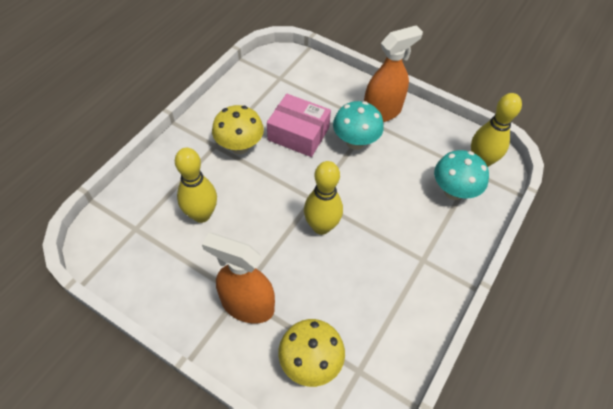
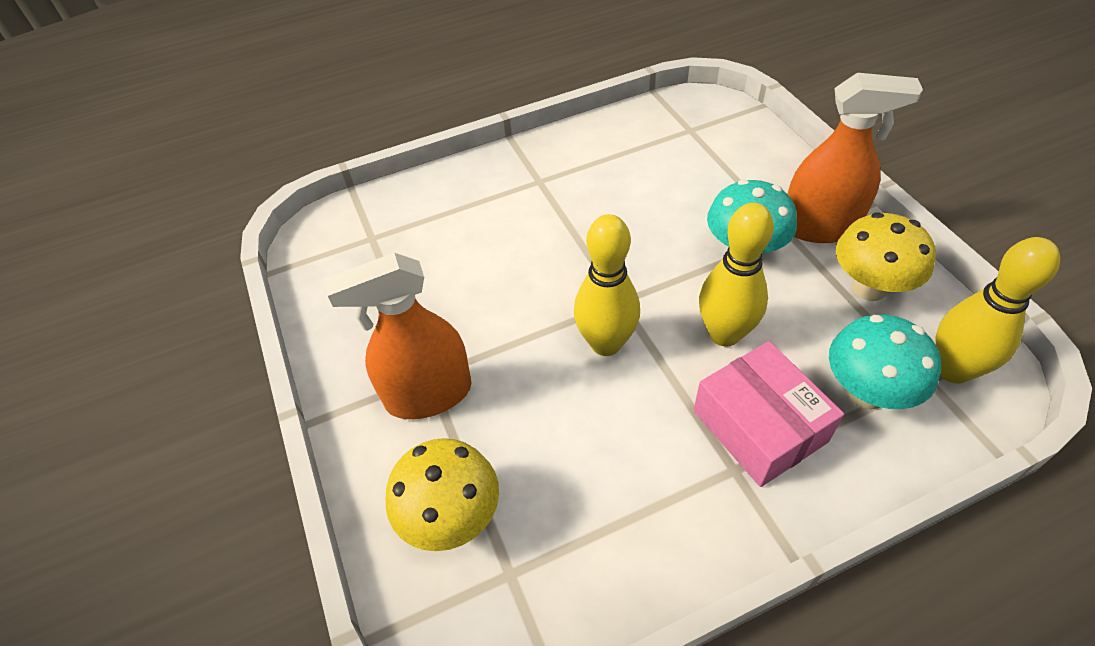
camera: 40 degrees right, 5 degrees down
yellow bowling pin [175,148,217,223] -> yellow bowling pin moved to [699,203,774,347]
orange spray bottle [202,233,275,324] -> orange spray bottle turned 75 degrees counterclockwise [324,253,472,419]
yellow mushroom [212,105,264,154] -> yellow mushroom moved to [836,212,936,301]
pink box [267,94,331,157] -> pink box moved to [694,341,844,487]

